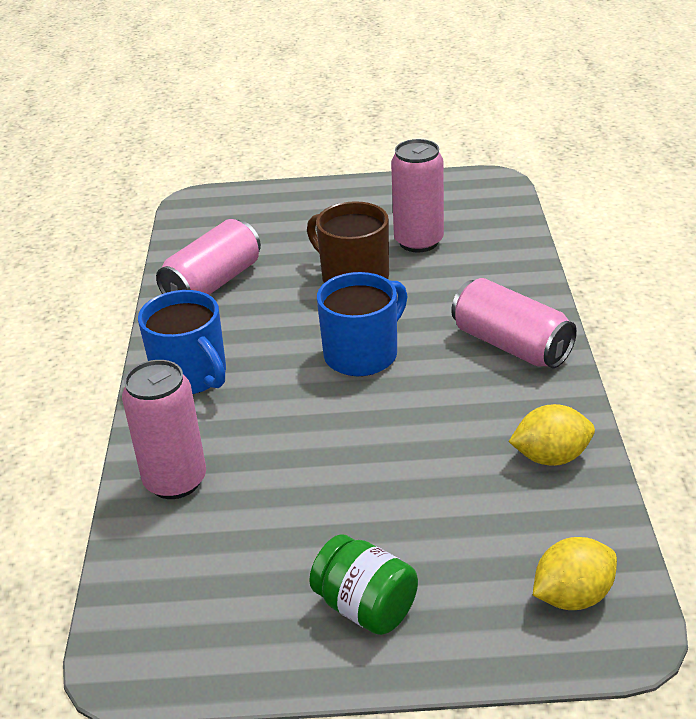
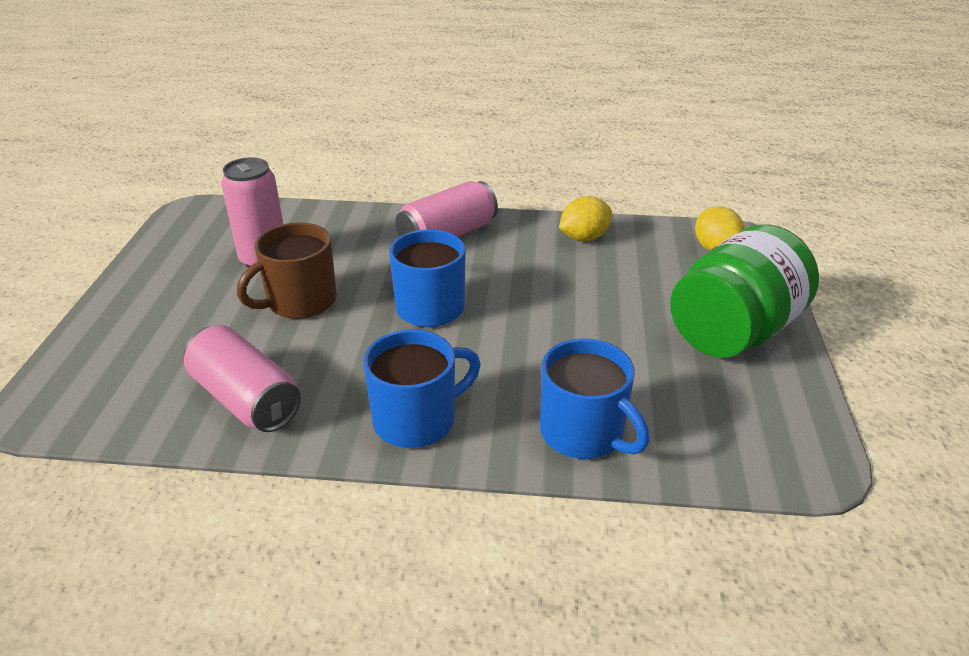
camera: 85 degrees left, 0 degrees up
pink can [122,360,206,499] -> blue mug [540,338,649,459]
green jar [309,534,418,635] -> green jar [670,224,819,358], size x1.81
yellow lemon [509,404,595,466] -> yellow lemon turned 60 degrees clockwise [559,196,612,241]

